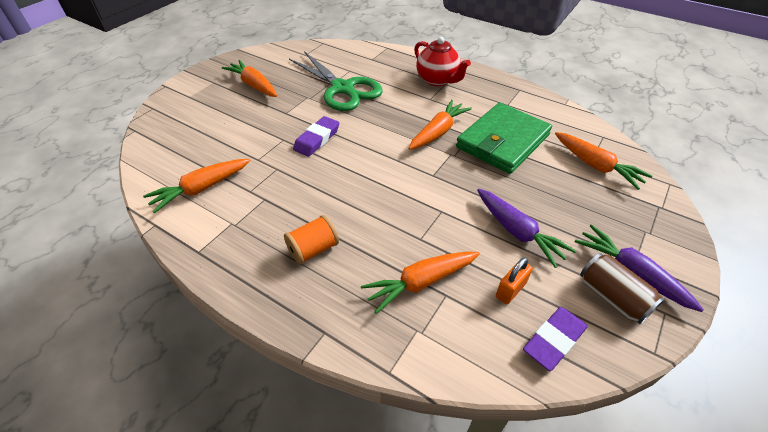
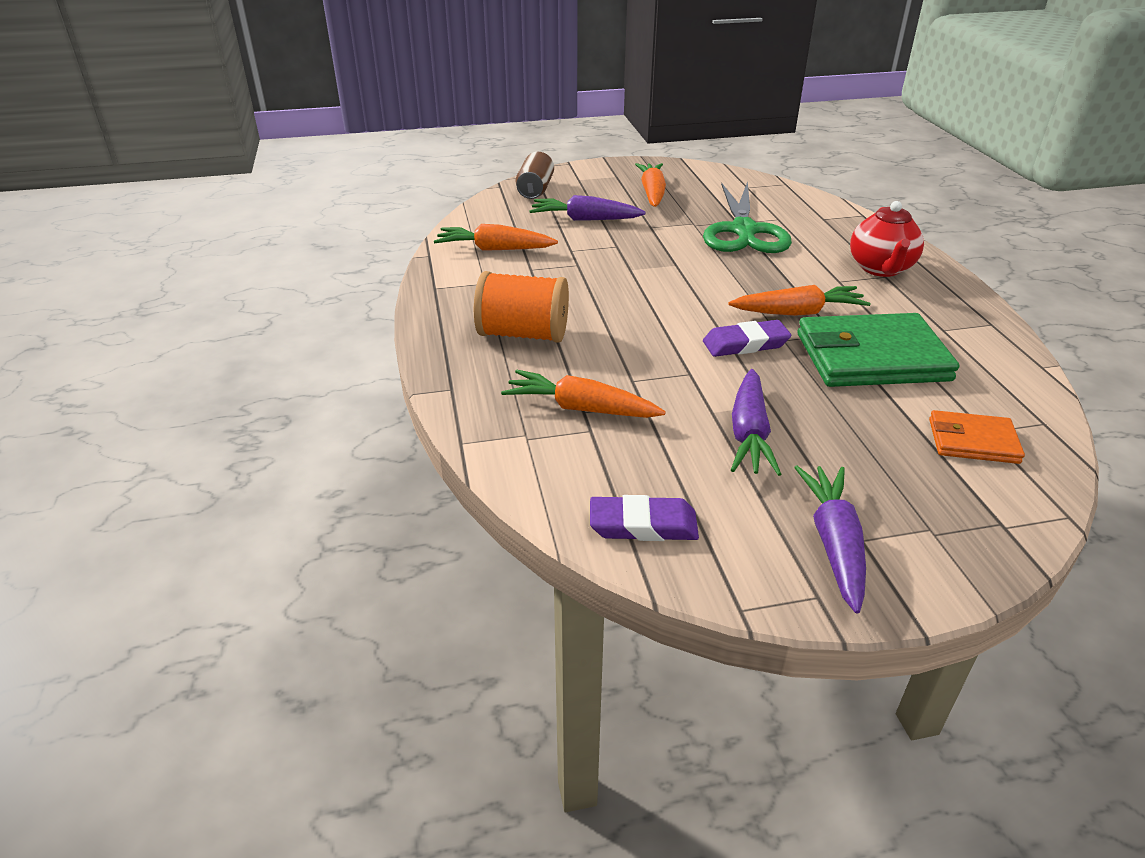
camera: 45 degrees right, 10 degrees down
orange spool [284,215,339,265] -> orange spool [474,271,569,343], size x1.56
purple eraser [293,116,339,157] -> purple eraser moved to [703,320,791,357]
orange padlock [496,257,533,304] -> none
orange carrot [555,132,652,190] -> orange wallet [929,410,1025,464]
brown can [580,253,664,324] -> brown can moved to [516,152,554,199]
none -> purple carrot [529,195,646,221]

